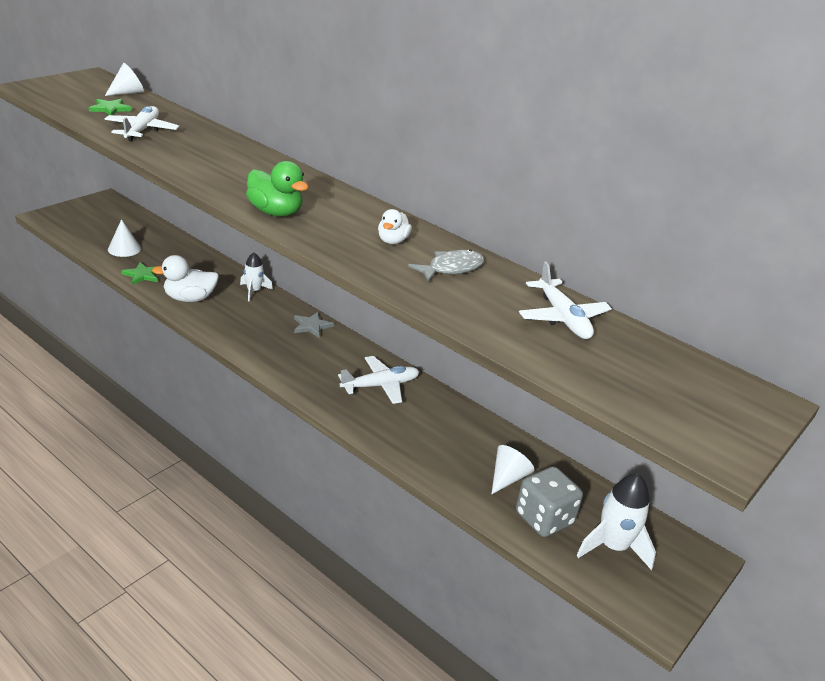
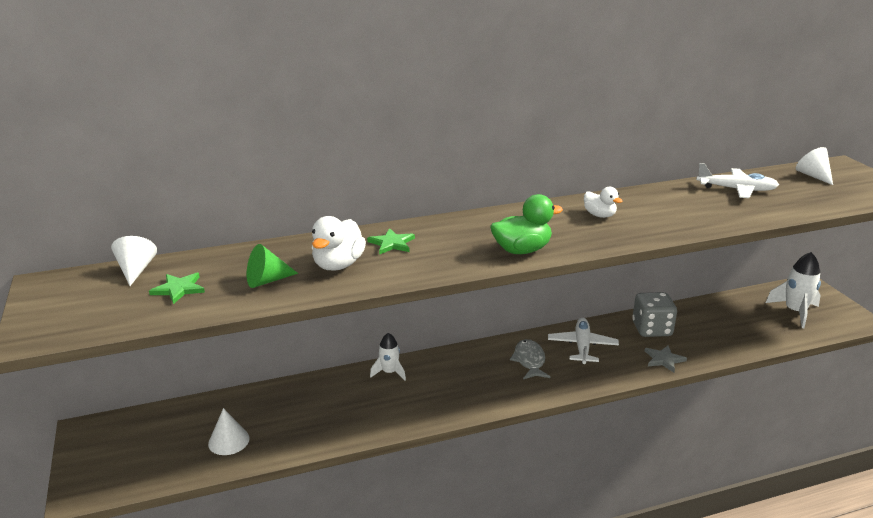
camera: 55 degrees left, 5 degrees down
white plane [105,106,179,141] -> green cone [247,244,298,288]
green star [121,262,158,285] -> green star moved to [367,228,415,255]
white duck [152,255,219,302] -> white duck moved to [312,216,366,271]
grey star [294,312,334,338] -> grey star moved to [645,345,687,372]
grey fish [408,249,484,282] -> grey fish moved to [510,339,550,379]
white cone [491,445,534,494] -> white cone moved to [796,147,833,185]
grey dice [516,466,583,537] -> grey dice moved to [632,292,677,337]

